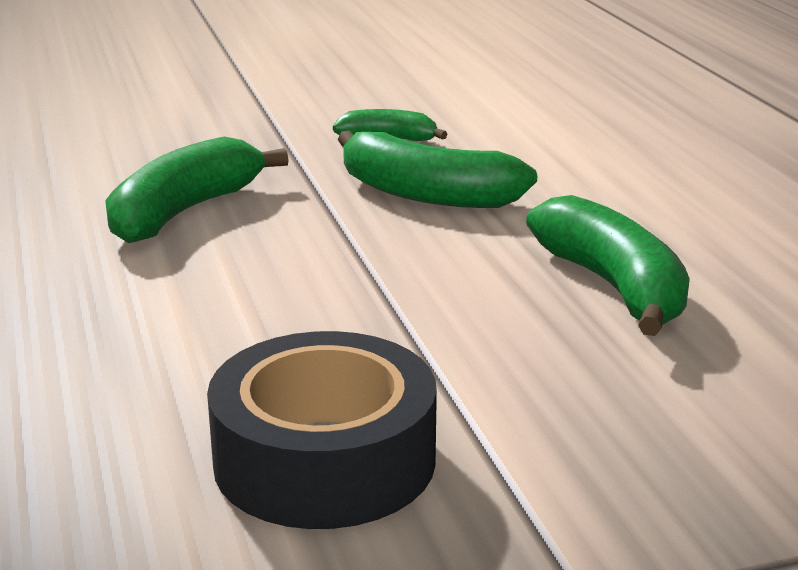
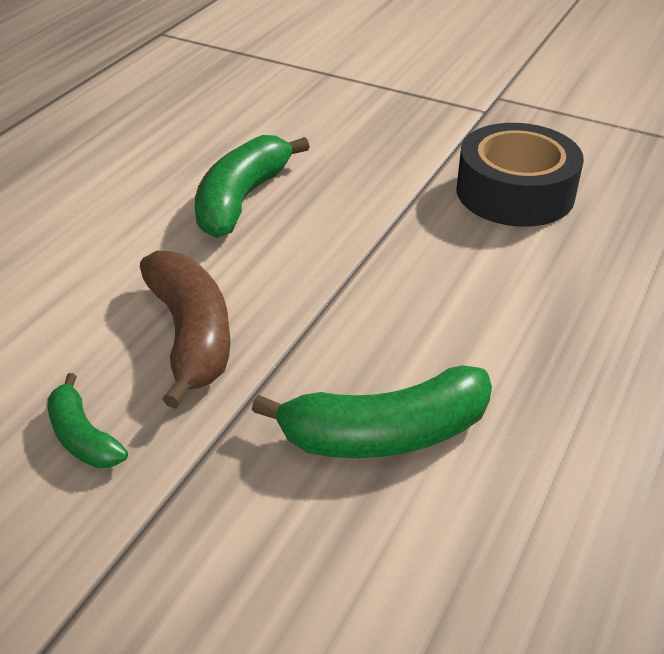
camera: 135 degrees left, 15 degrees up
green banana [338,131,537,208] -> brown banana [140,250,231,409]

